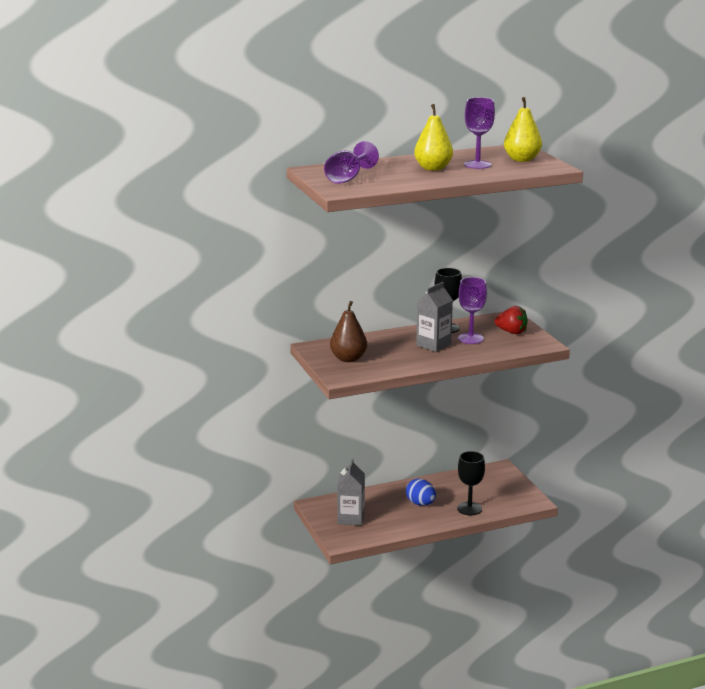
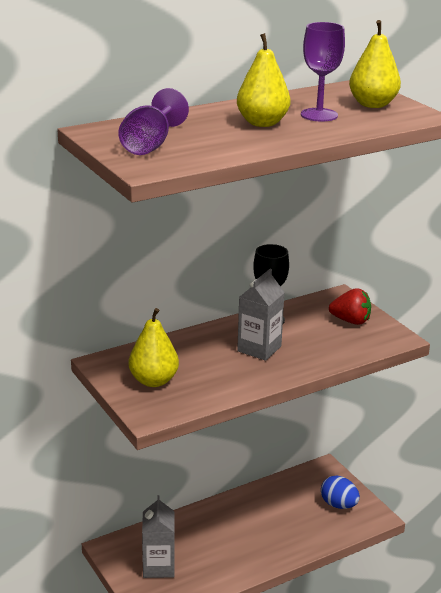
camera: 10 degrees left, 5 degrees up
brown pear [330,301,367,362] -> yellow pear [129,308,179,387]
blue egg [406,478,436,506] -> blue egg moved to [321,475,360,509]
black goblet [457,451,485,515] -> none
purple goblet [458,277,487,344] -> none

